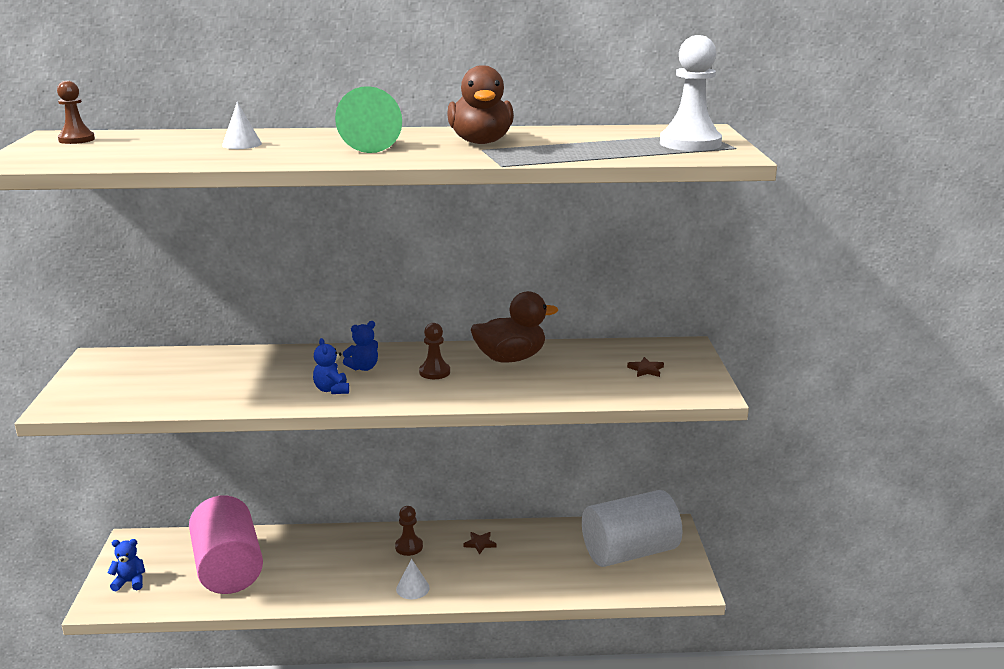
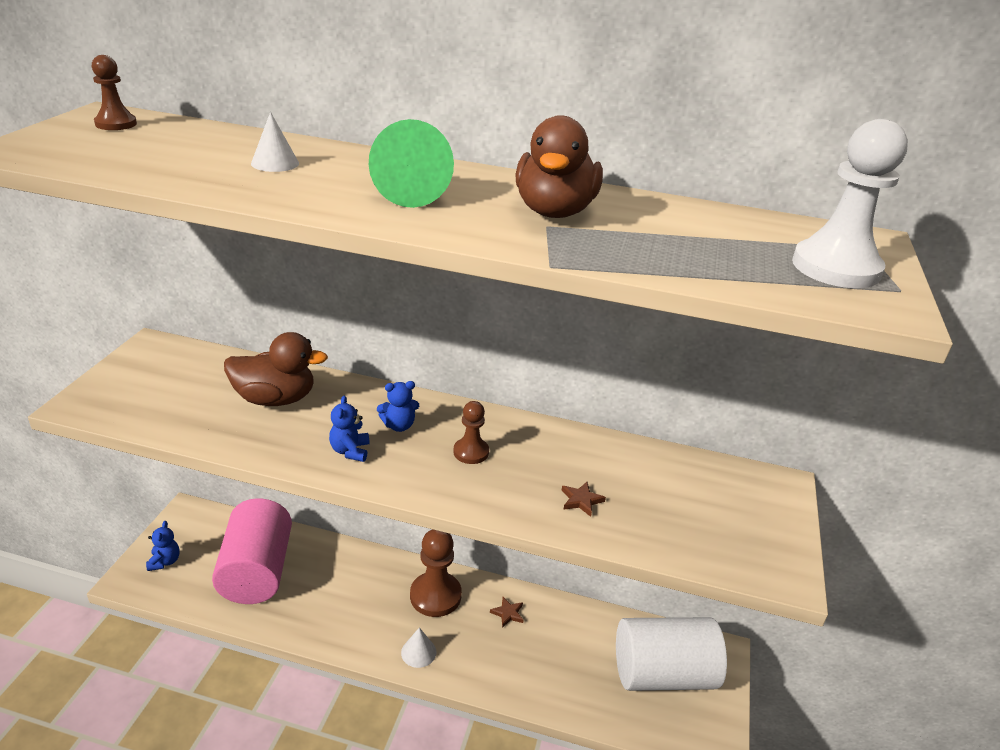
camera: 15 degrees right, 10 degrees up
blue teddy bear [108,539,145,592] -> blue teddy bear turned 75 degrees clockwise [146,521,180,571]
brown pawn [395,506,423,556] -> brown pawn [410,529,462,617], size x1.77
brown duck [471,291,558,362] -> brown duck moved to [224,332,328,406]
brown star [627,357,664,377] -> brown star moved to [562,482,606,517]

